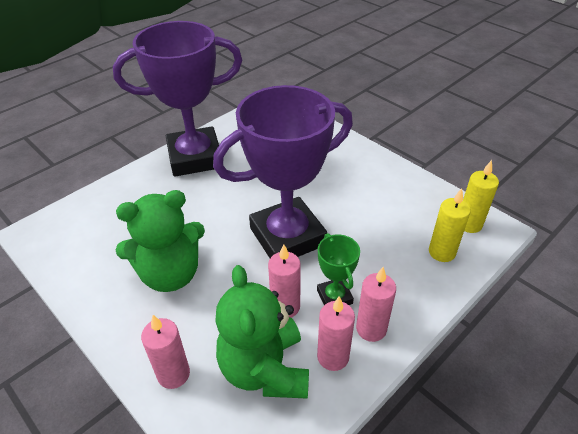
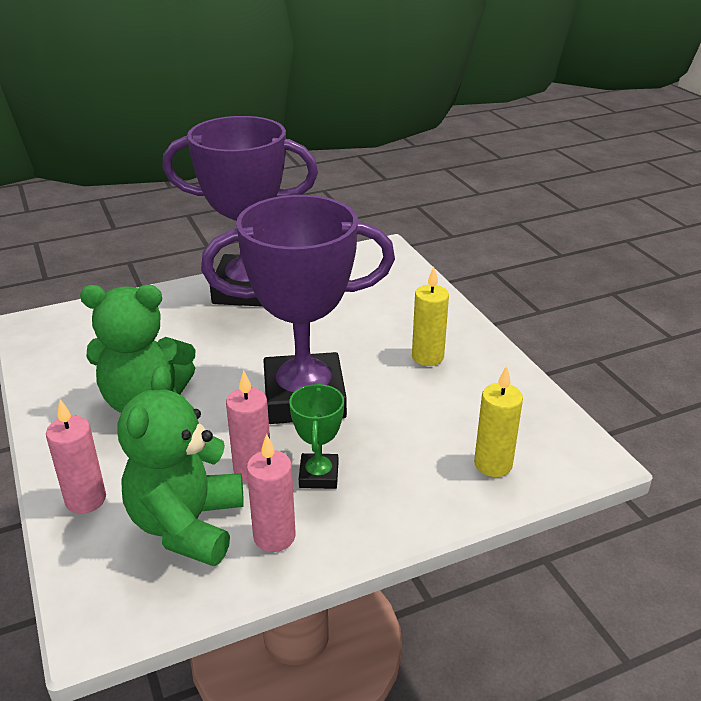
camera: 20 degrees right, 10 degrees down
pink candle [356,267,396,342] -> none
yellow candle [463,160,499,233] -> yellow candle moved to [412,267,449,366]

